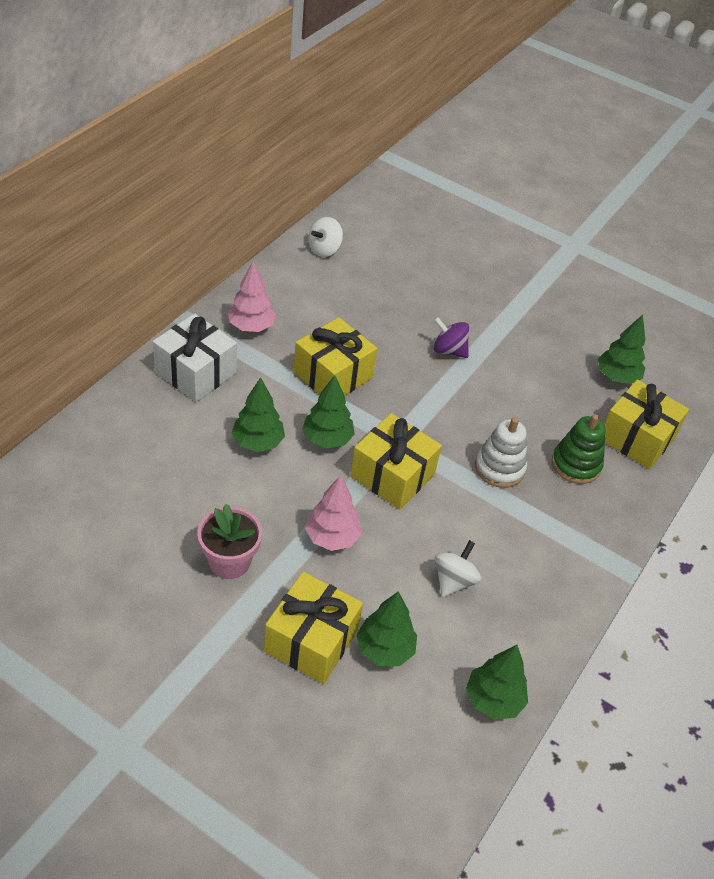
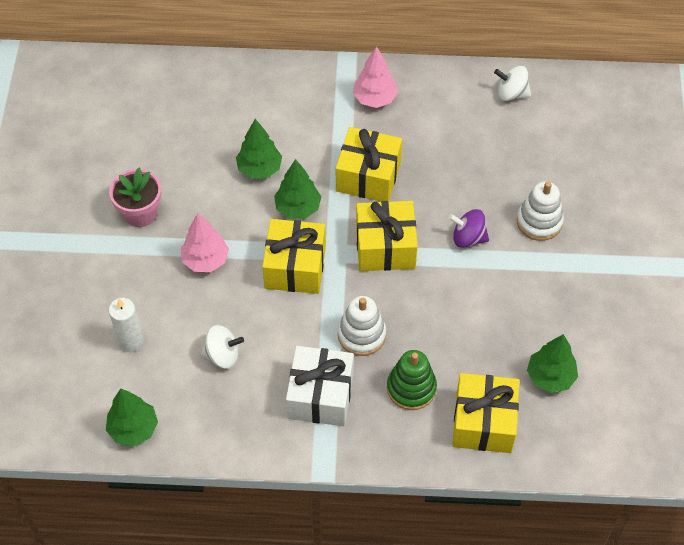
camera: 65 degrees right, 10 degrees up
white gift [153,313,237,402] -> white gift moved to [286,346,354,426]
yellow gift [264,572,363,684] -> yellow gift moved to [356,201,418,271]
green tree [356,591,417,666] -> white candle [109,298,144,352]
purple spinning top [434,317,469,358] -> purple spinning top turned 75 degrees counterclockwise [449,209,489,248]
none -> white stacking toy [517,181,564,241]

